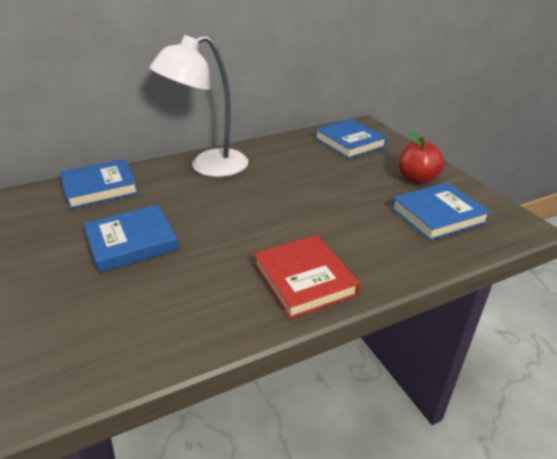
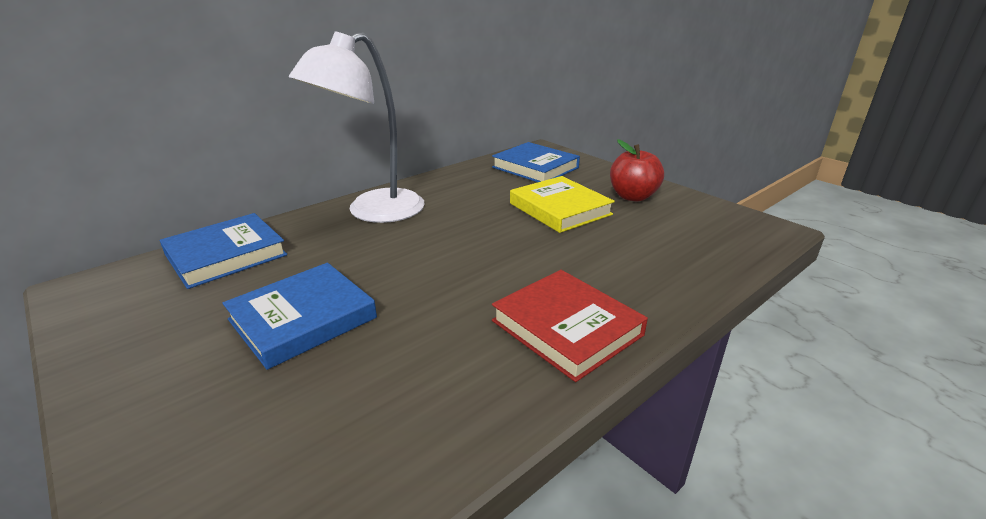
camera: 15 degrees left, 5 degrees down
blue book [391,183,491,241] -> none
none -> yellow book [510,176,615,233]

